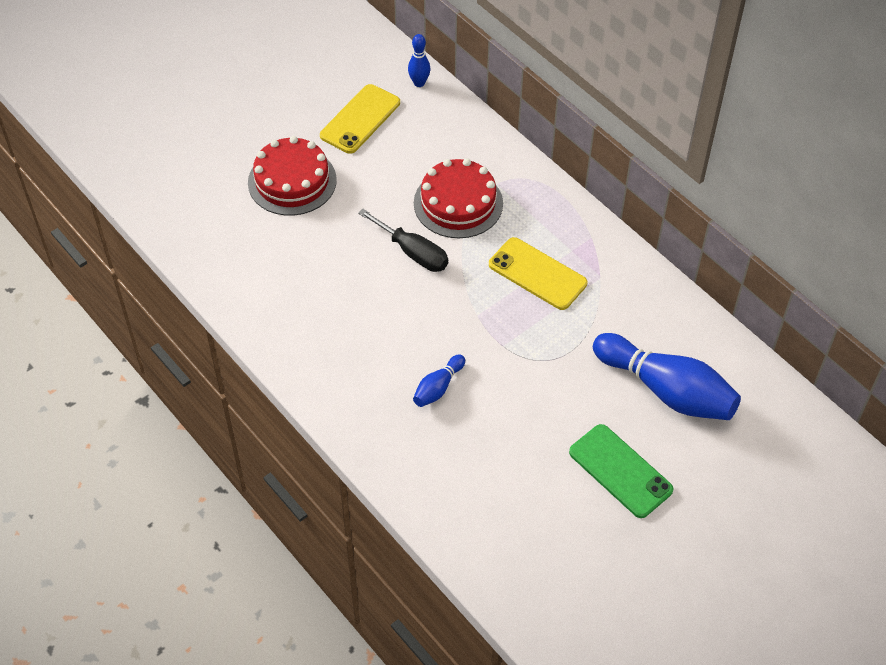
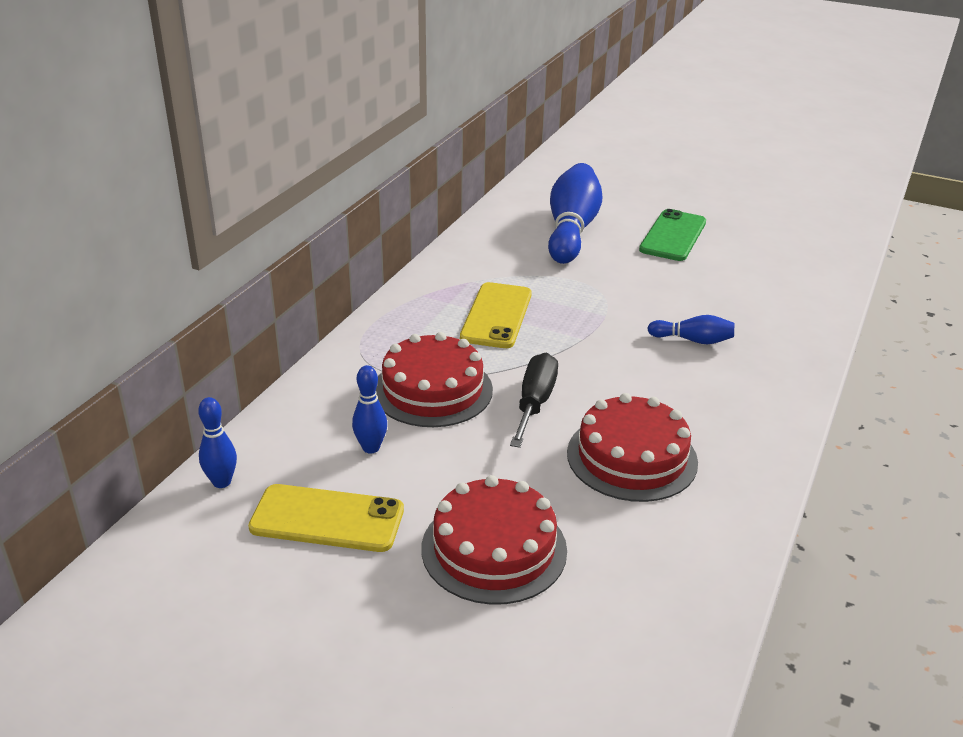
camera: 115 degrees left, 20 degrees down
none -> blue bowling pin [352,365,387,454]
none -> red cake [567,393,698,502]

